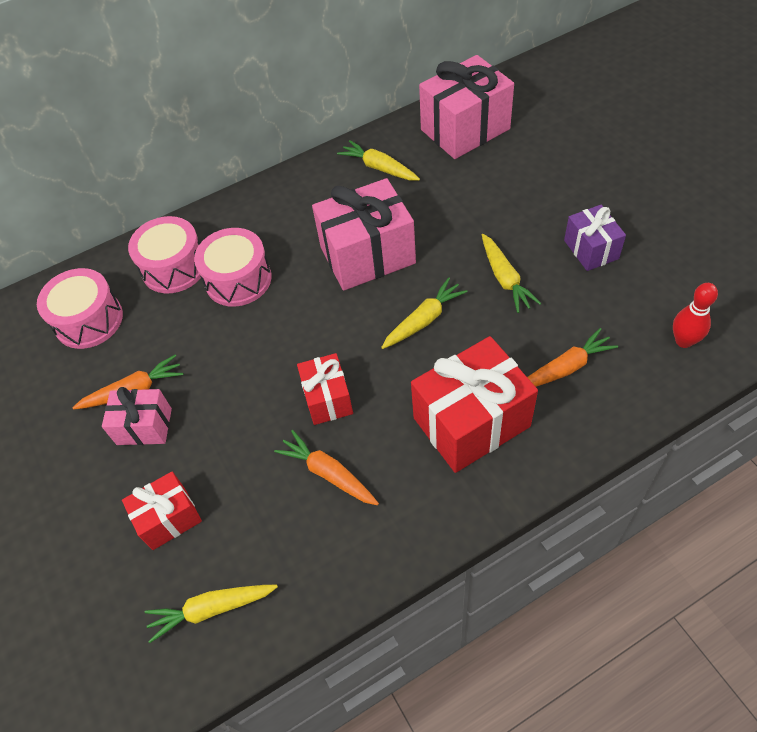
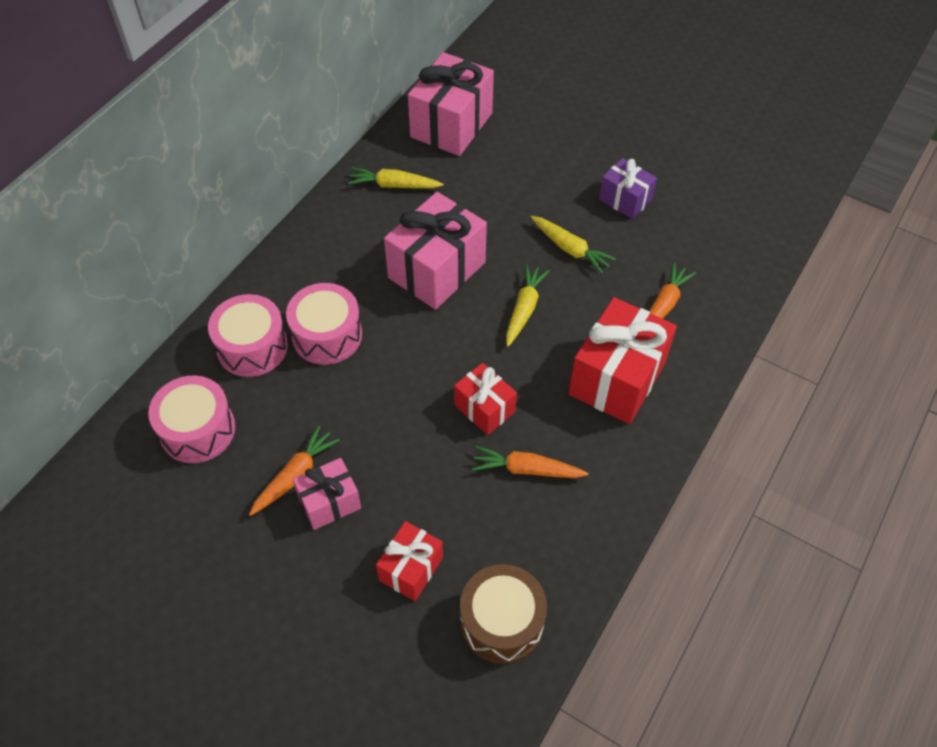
camera: 35 degrees left, 0 degrees up
yellow carrot [145,585,278,643] -> brown drum [460,564,547,664]
red bowling pin [673,283,718,348] -> none

